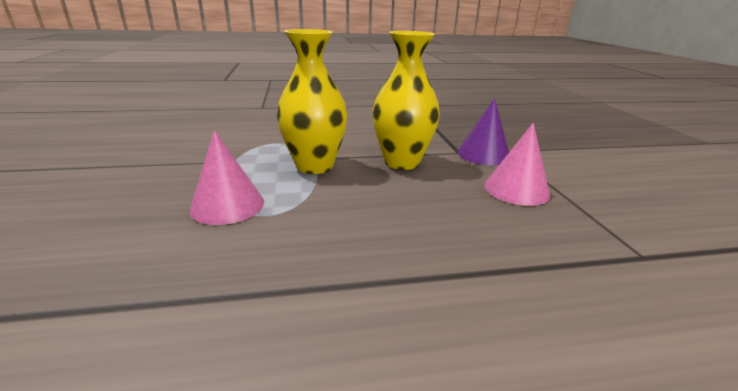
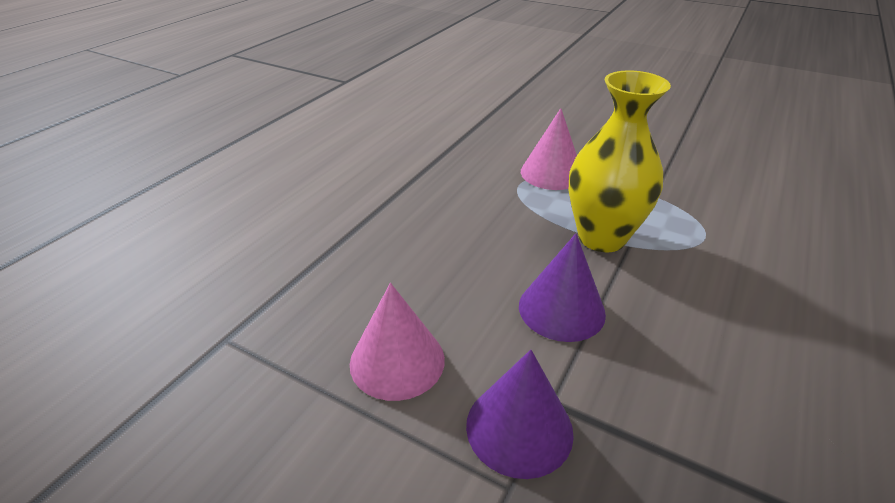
camera: 130 degrees right, 10 degrees up
yellow vase [372,31,440,170] -> purple cone [519,233,606,342]

